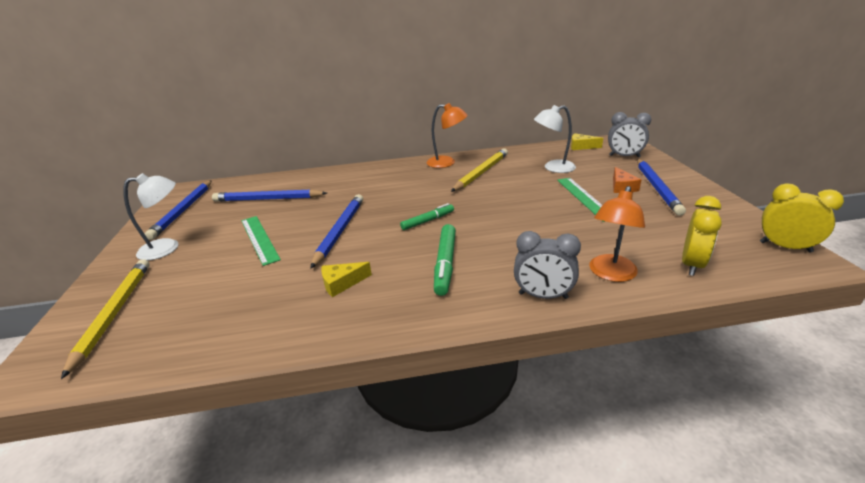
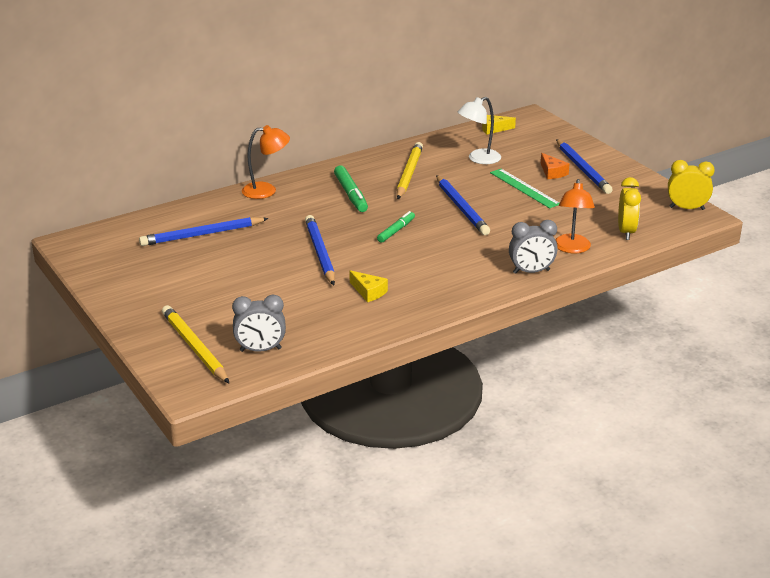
camera: 25 degrees left, 0 degrees up
white lamp [123,173,178,260] -> none
blue pencil [145,180,212,240] -> blue pencil moved to [436,175,490,235]
green ruler [241,216,281,266] -> none
yellow cheese [321,262,372,297] -> yellow cheese turned 90 degrees counterclockwise [349,270,388,302]
orange lamp [427,103,468,168] -> orange lamp moved to [242,125,290,199]
green marker [434,224,456,296] -> green marker moved to [334,165,368,212]
grey clock [608,112,651,157] -> grey clock moved to [232,295,286,352]

